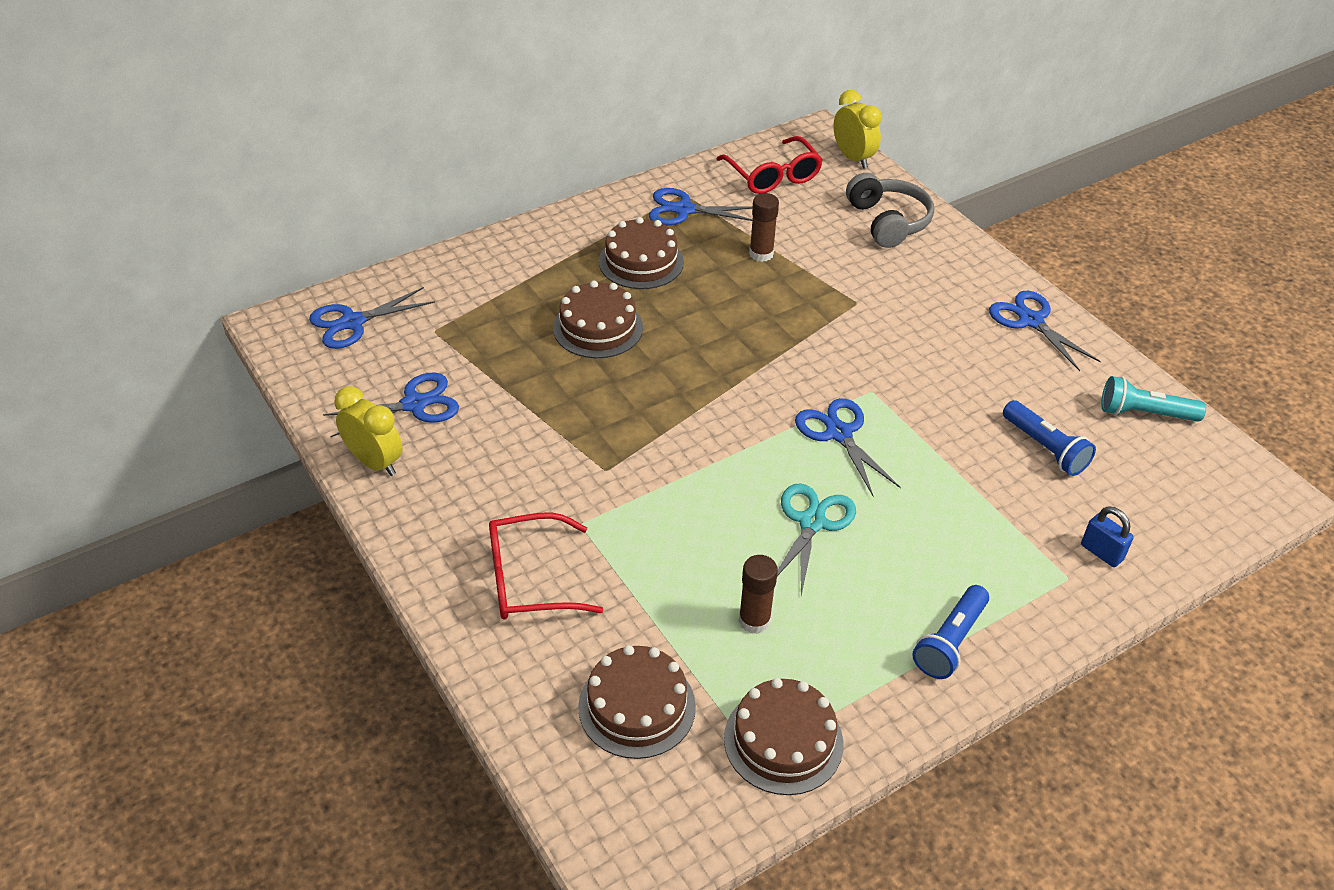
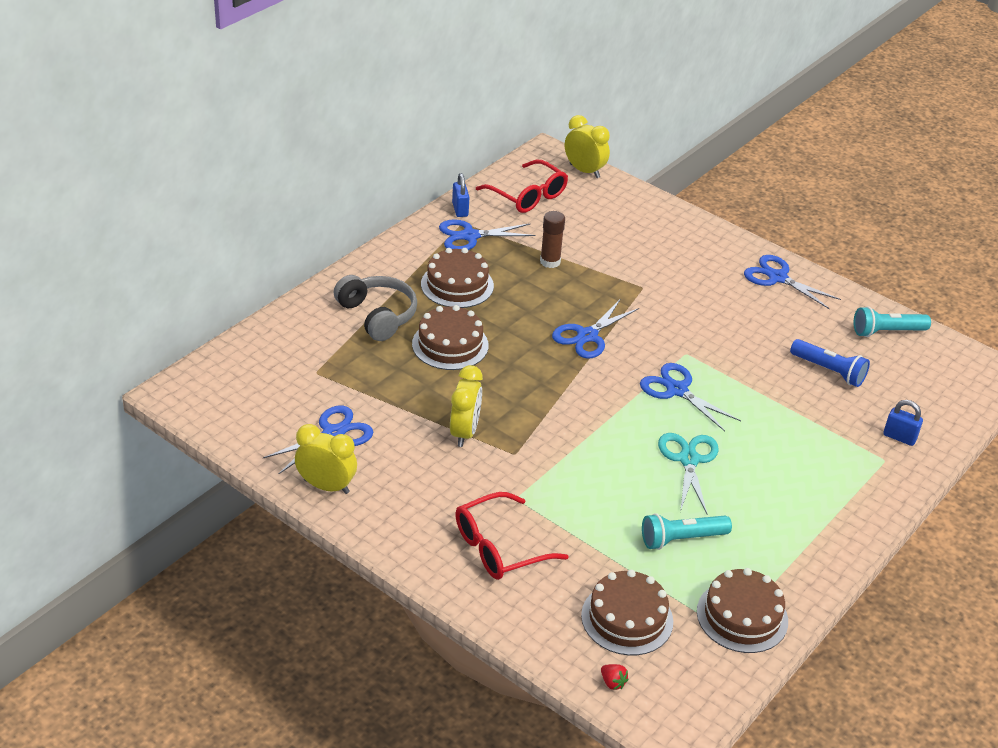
camera: 20 degrees left, 5 degrees down
blue scissors [309,287,435,349] -> blue scissors moved to [552,299,639,359]
brown glue stick [739,555,778,634] -> turquoise flashlight [642,513,732,550]
grey headphones [846,173,934,248] -> grey headphones moved to [333,275,417,341]
blue flashlight [912,585,989,679] -> none
none -> yellow clock [450,365,483,447]
none -> blue padlock [452,173,469,217]
none -> red strawberry [601,664,629,690]

